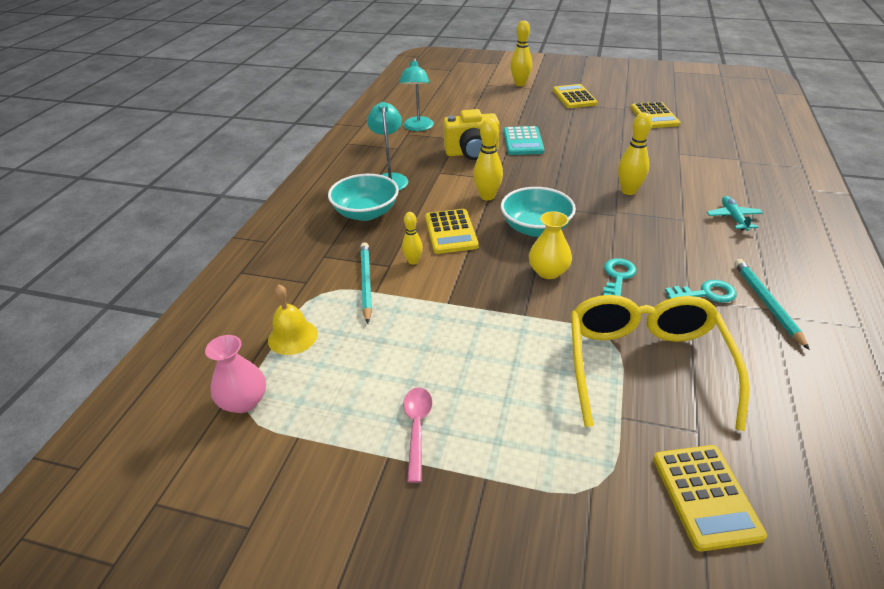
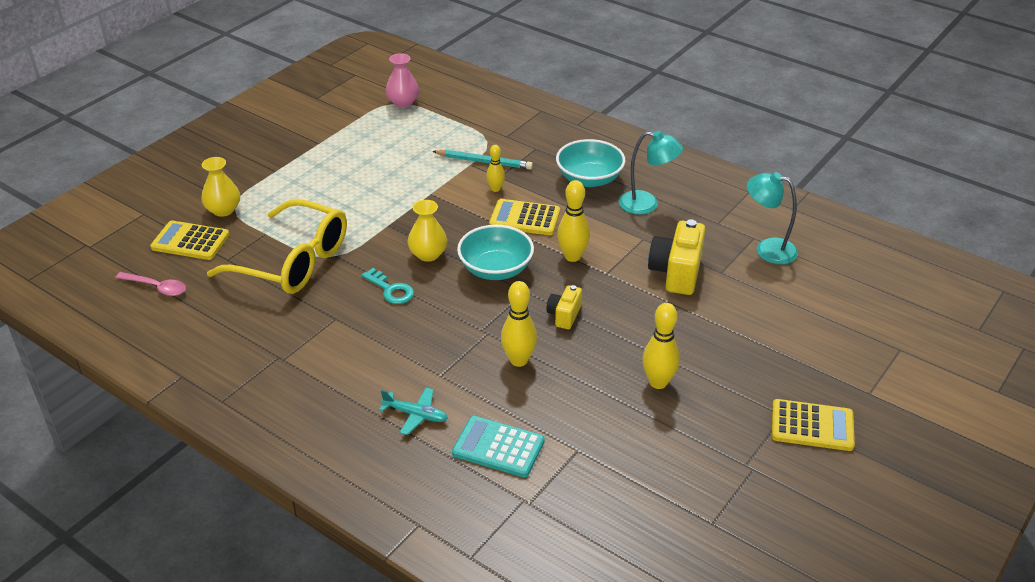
camera: 110 degrees right, 0 degrees up
yellow bell [268,284,318,355] -> none
pink spoon [403,387,432,483] -> pink spoon moved to [115,272,186,296]
turquoise calculator [504,126,544,155] -> turquoise calculator moved to [452,416,545,477]
yellow bowling pin [510,20,532,86] -> yellow bowling pin moved to [642,303,680,389]
yellow calculator [631,102,680,128] -> none
turquoise key [665,280,737,303] -> none
turquoise pencil [734,259,810,350] -> none
none -> yellow vase [201,157,240,217]
none -> yellow camera [546,285,582,329]

